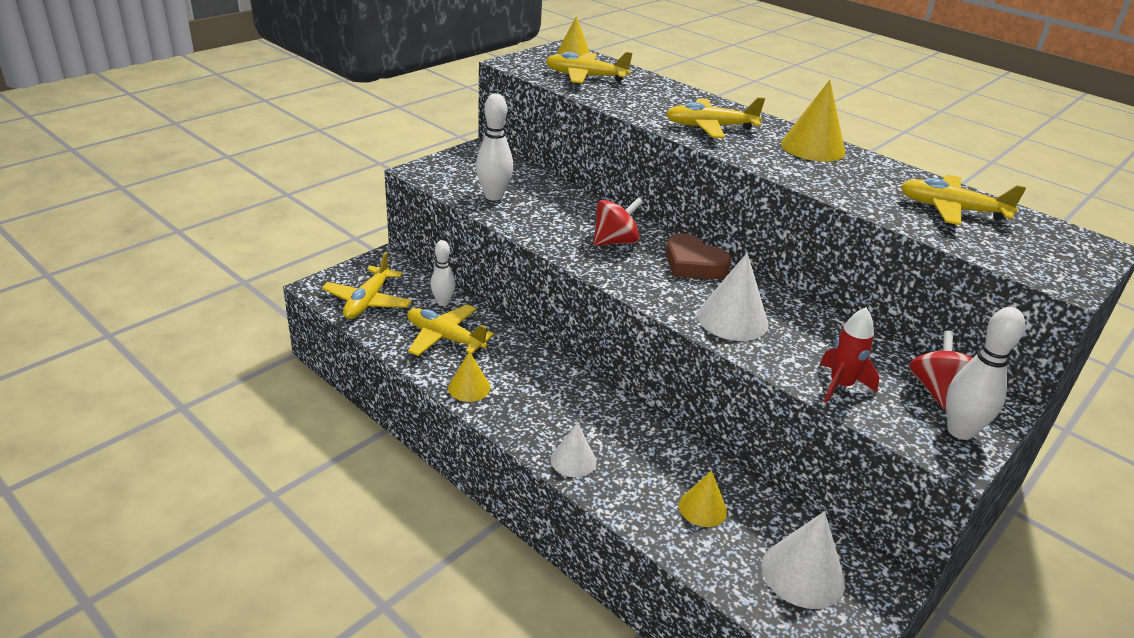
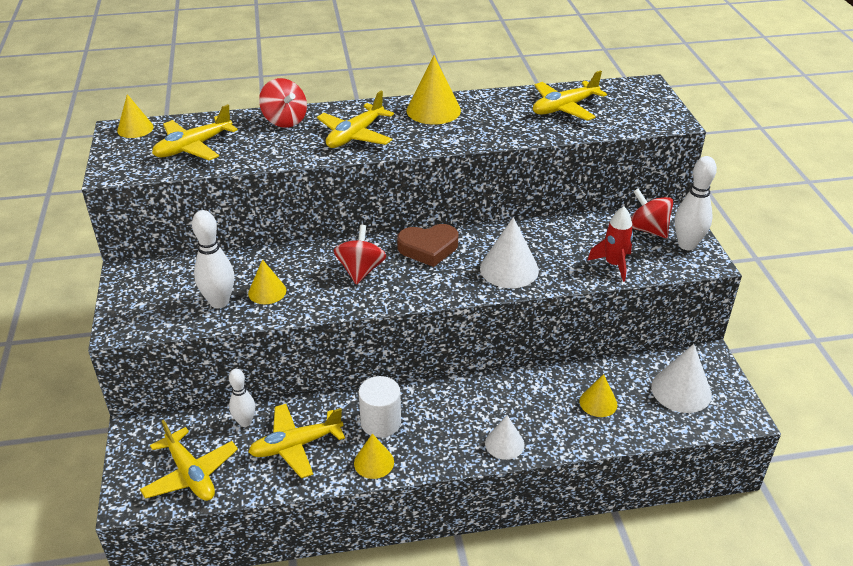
camera: 50 degrees left, 5 degrees up
none -> yellow cone [248,259,286,304]
none -> red spinning top [259,78,307,128]
none -> white cylinder [358,376,401,438]

